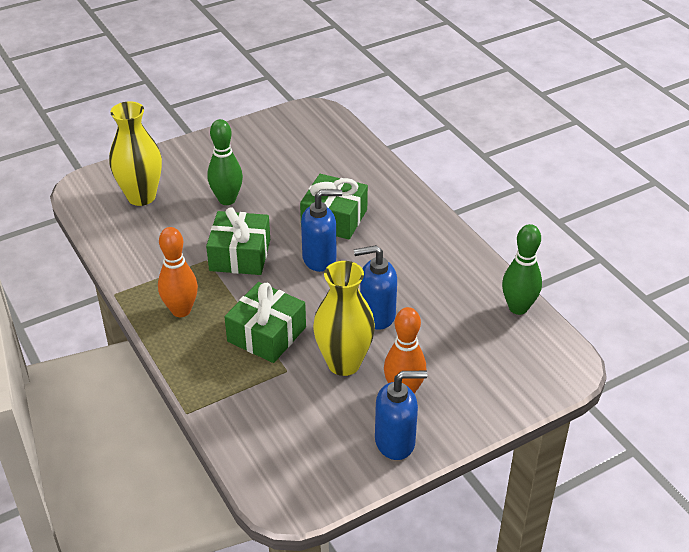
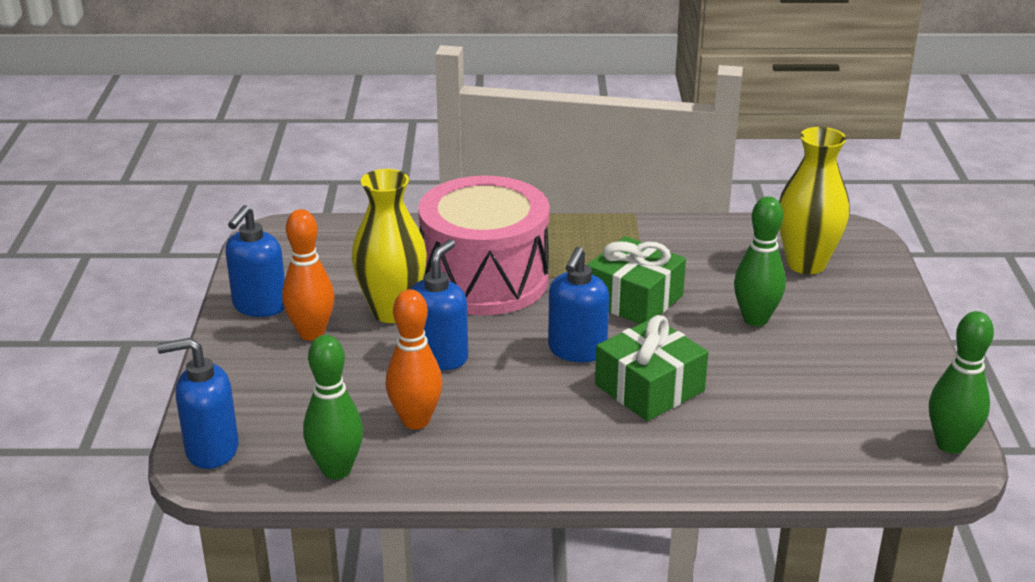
camera: 120 degrees right, 10 degrees down
orange bowling pin [158,227,198,317] -> orange bowling pin moved to [385,289,443,430]
green gift [225,282,306,363] -> pink drum [418,176,550,315]
none -> blue soap dispenser [157,338,239,469]
none -> green bowling pin [929,311,994,454]

